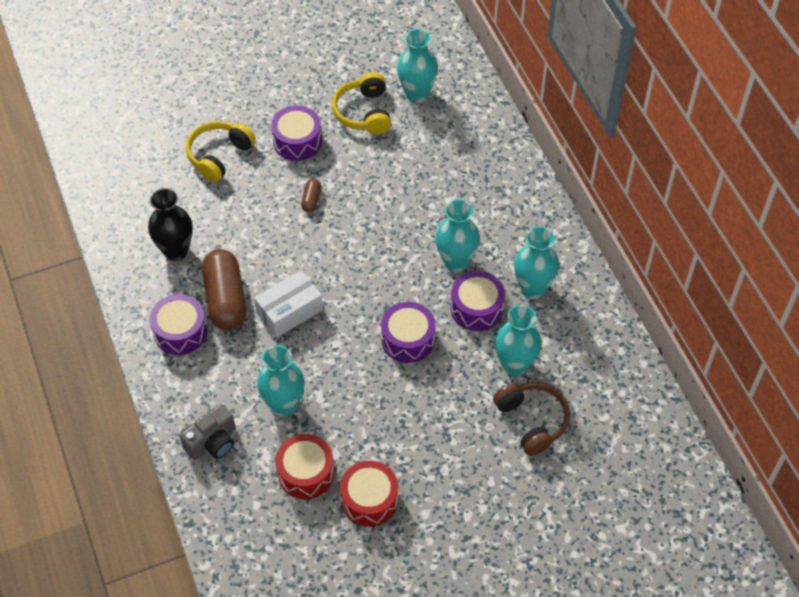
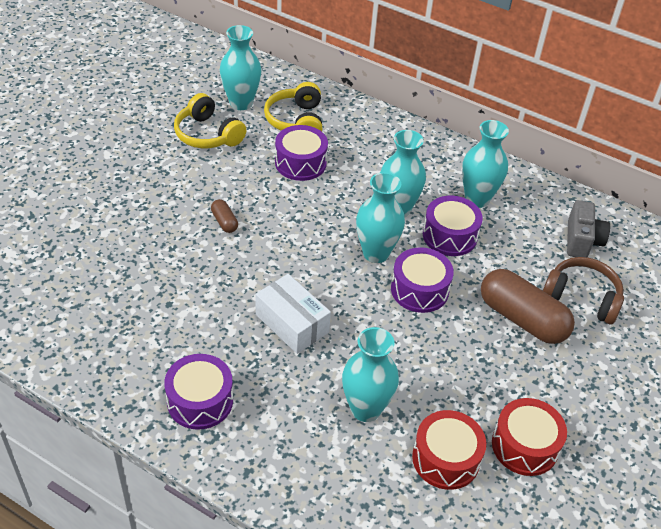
camera: 40 degrees left, 10 degrees down
black vase [148,188,193,261] -> none
grey camera [180,404,236,460] -> grey camera moved to [567,200,610,258]
yellow headphones [186,121,256,183] -> yellow headphones moved to [264,82,322,132]
brown capsule [202,249,246,330] -> brown capsule moved to [481,269,575,344]
white box [254,270,323,338] -> white box turned 60 degrees counterclockwise [255,274,331,354]
purple drum [271,105,322,161] -> purple drum moved to [275,125,328,181]
turquoise vase [495,305,541,376] -> turquoise vase moved to [356,172,405,263]

